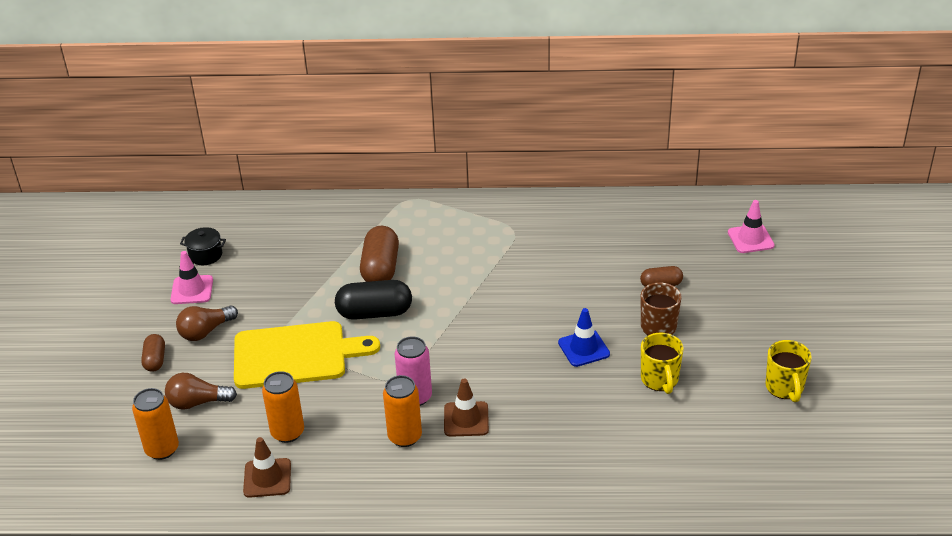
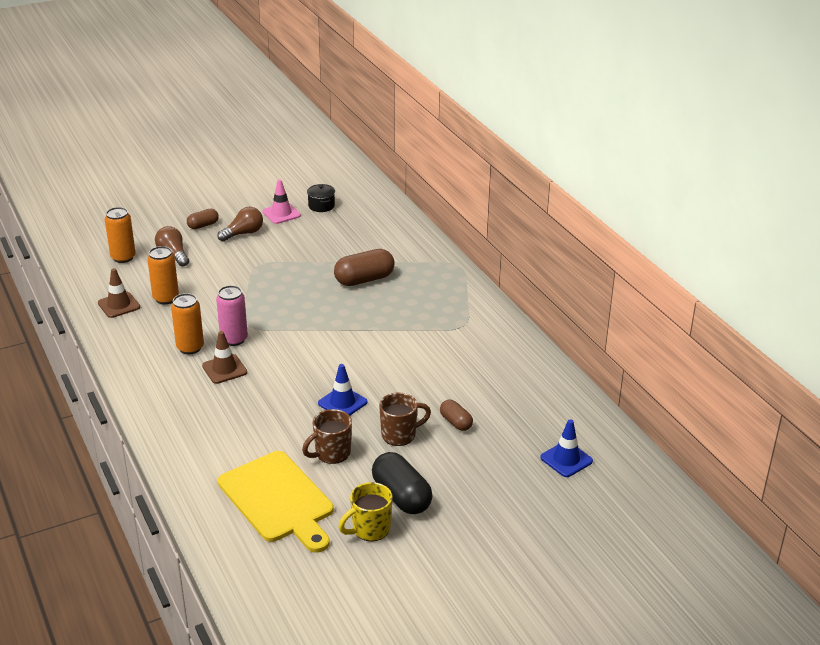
camera: 60 degrees right, 5 degrees down
brown light bulb [176,306,238,341] -> brown light bulb turned 120 degrees clockwise [217,207,263,241]
yellow cutting board [234,321,380,389] -> yellow cutting board moved to [218,451,334,553]
black capsule [335,280,412,320] -> black capsule moved to [372,452,433,514]
yellow mug [641,332,684,394] -> brown mug [302,409,352,464]
pink traffic cone [728,200,775,253] -> blue traffic cone [540,419,593,477]

